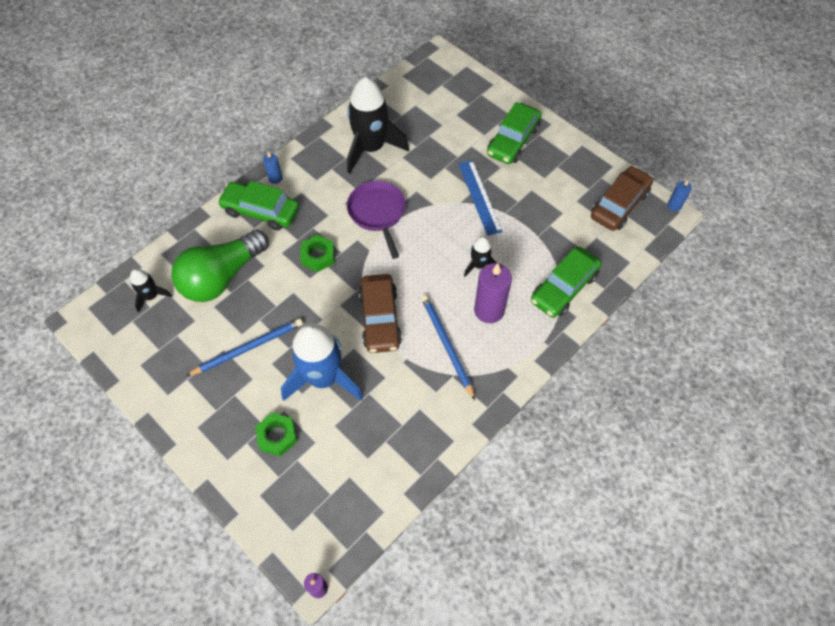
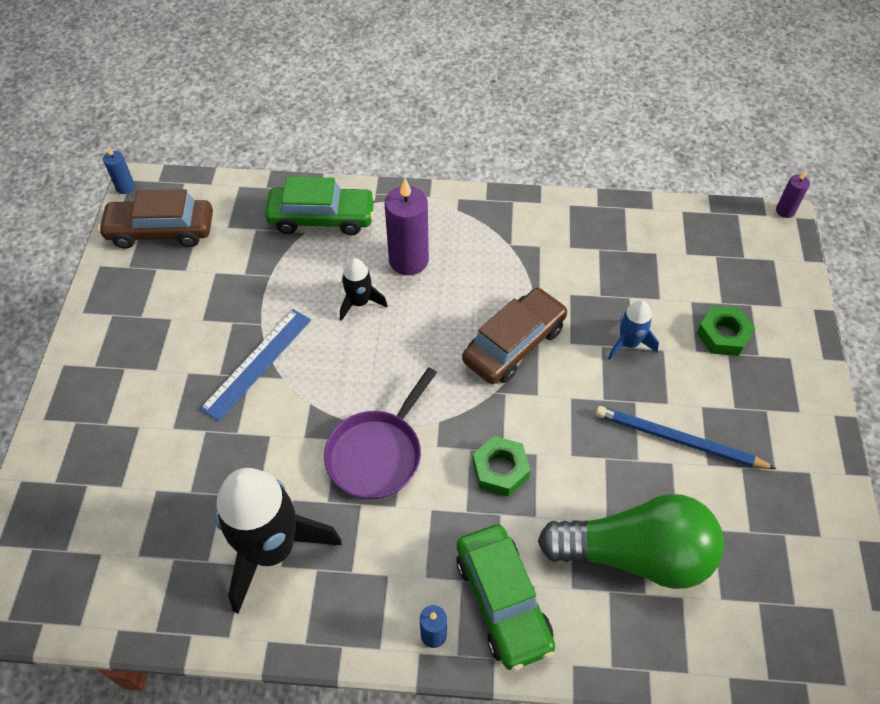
camera: 130 degrees left, 5 degrees down
black rocket [130,269,172,313] -> none
blue rocket [281,323,363,401] -> blue rocket [608,300,659,360], size x0.48
blue pencil [421,295,475,400] -> none
green car [487,102,542,164] -> none

